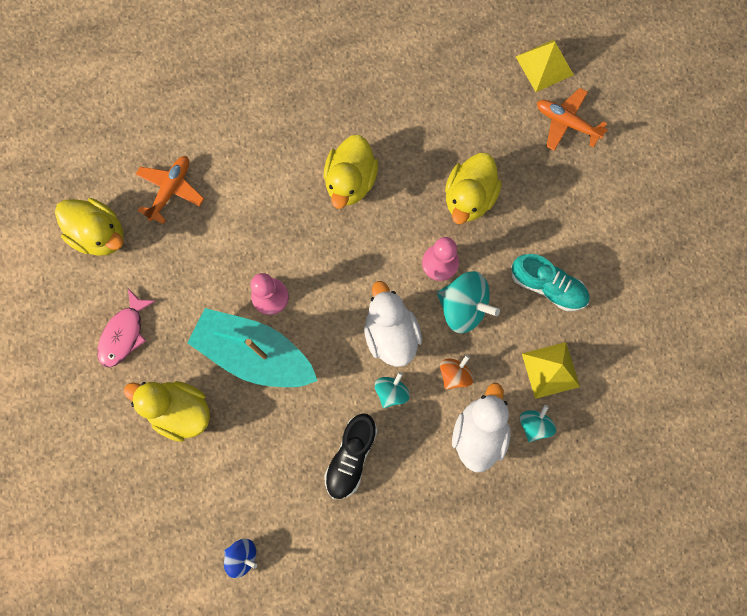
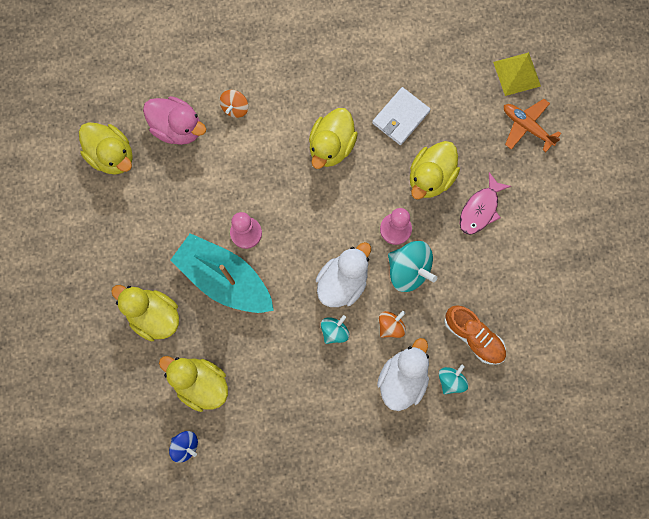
camera: 10 degrees right, 0 degrees up
pink fish [97,289,156,368] -> pink fish moved to [460,172,511,235]
orange plane [136,156,204,224] -> pink duck [143,96,206,145]
black shoe [324,413,377,499] -> none
white duck [364,281,422,367] -> white duck turned 45 degrees clockwise [316,242,371,307]
turquoise shoe [511,254,590,311] -> none
yellow pyramid [522,342,580,399] -> orange shoe [444,305,506,365]
none -> yellow duck [159,356,228,412]
none -> orange spinning top [220,90,248,118]
none -> white wallet [372,87,431,145]

